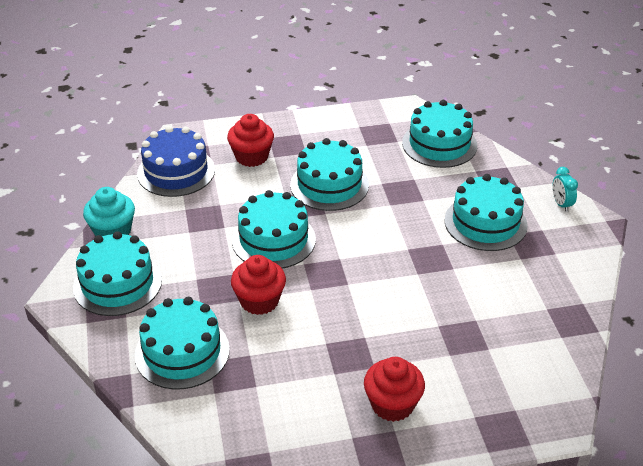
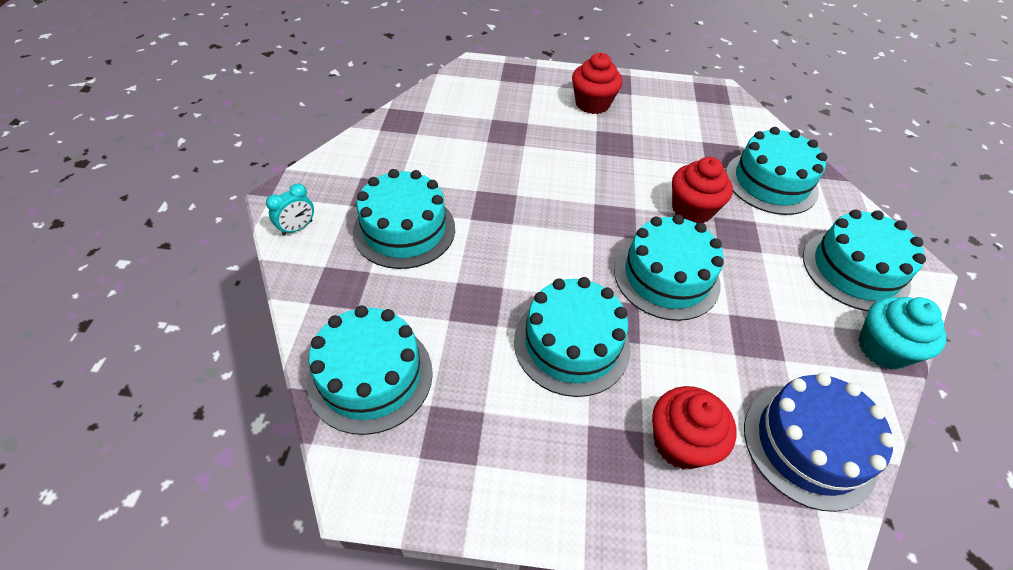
camera: 165 degrees left, 10 degrees up
turquoise clock [552,167,578,212] -> turquoise clock turned 45 degrees clockwise [266,183,314,236]

